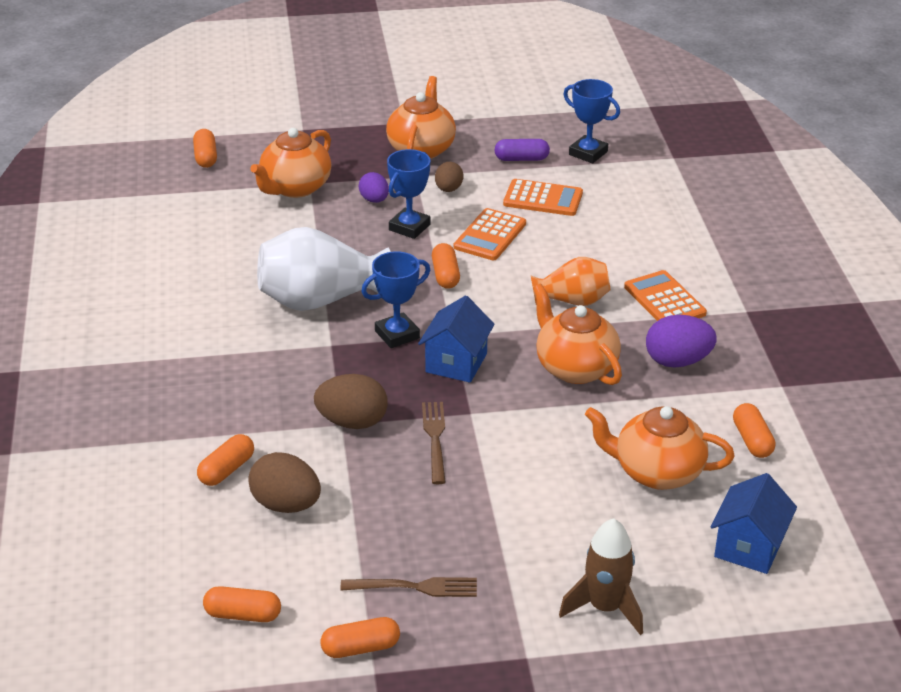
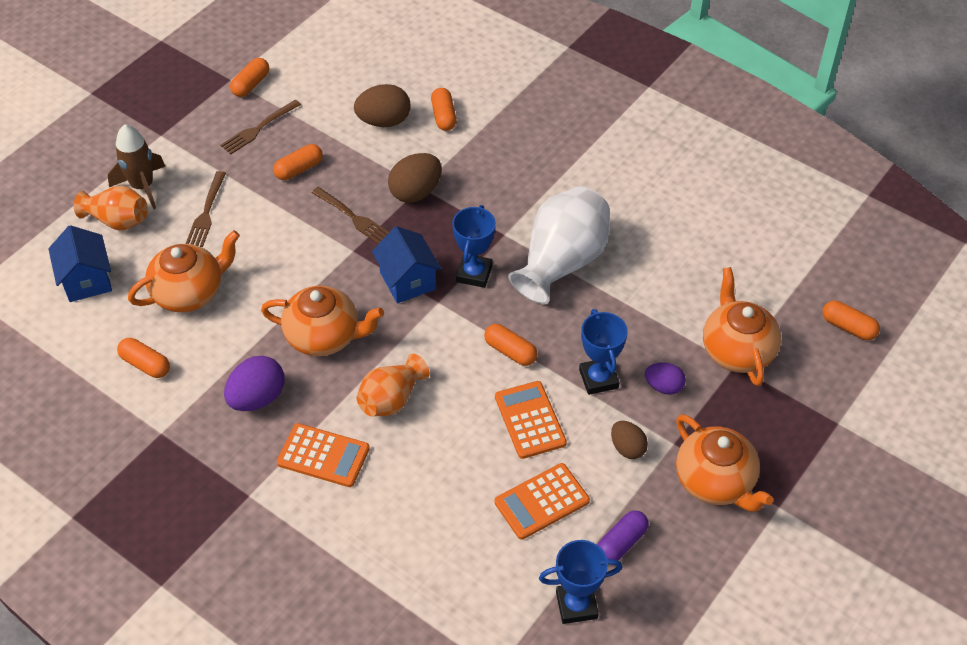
camera: 135 degrees right, 15 degrees up
orange capsule [203,586,281,622] -> orange capsule moved to [273,144,323,180]
none -> orange vase [74,186,148,231]
none -> brown fork [186,171,226,247]

